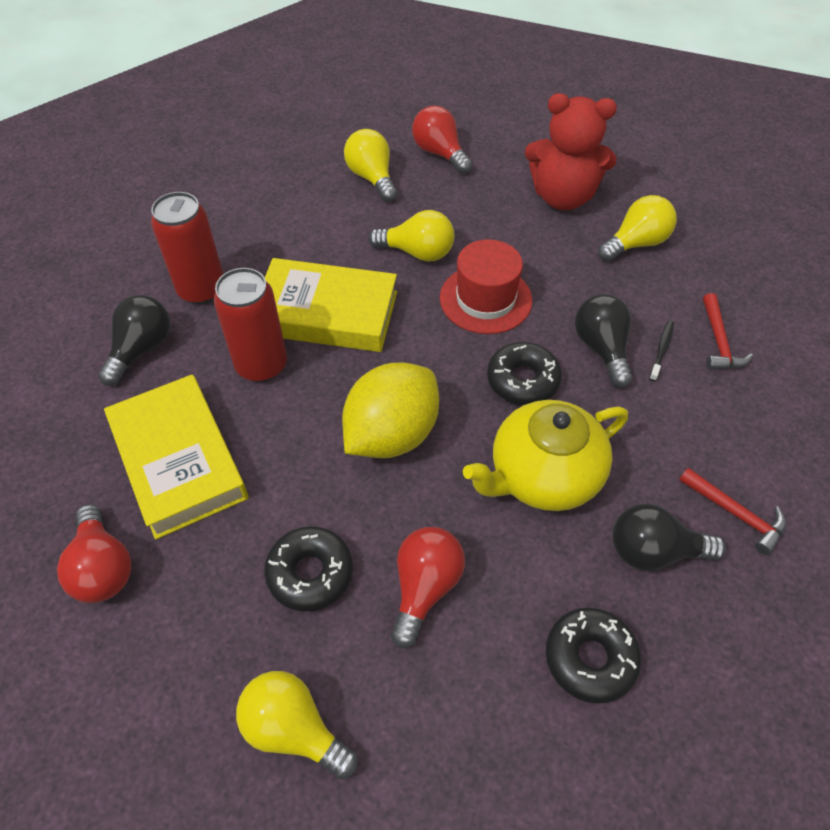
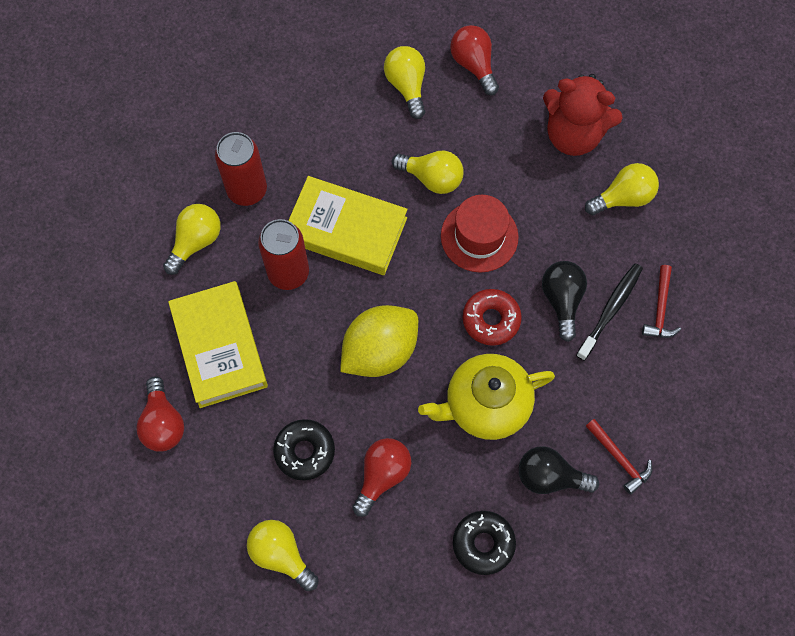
camera: 10 degrees right, 15 degrees up
black light bulb [98,295,170,386] -> yellow light bulb [163,204,221,275]
black donut [487,342,562,405] -> red donut [463,289,522,346]
black toothbrush [649,321,674,381] -> black toothbrush [576,263,643,361], size x1.78

